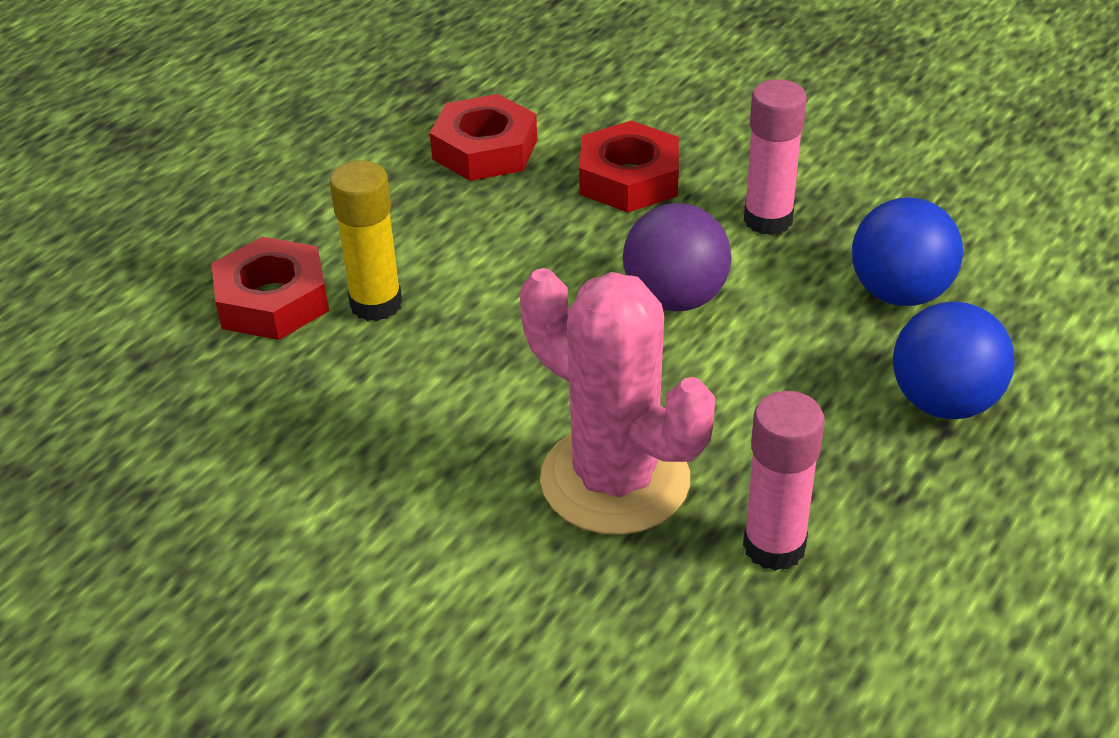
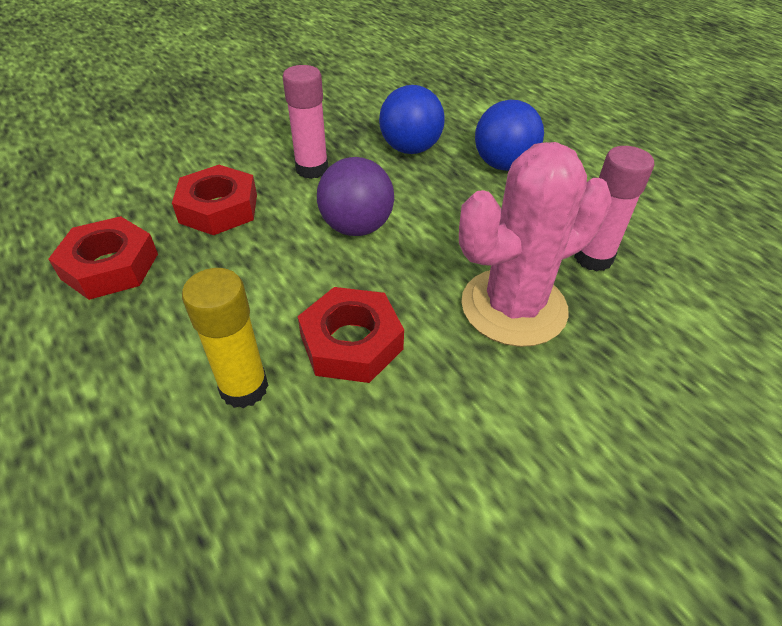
camera: 70 degrees left, 5 degrees up
red nut [211,237,329,340] -> red nut moved to [298,287,404,383]

